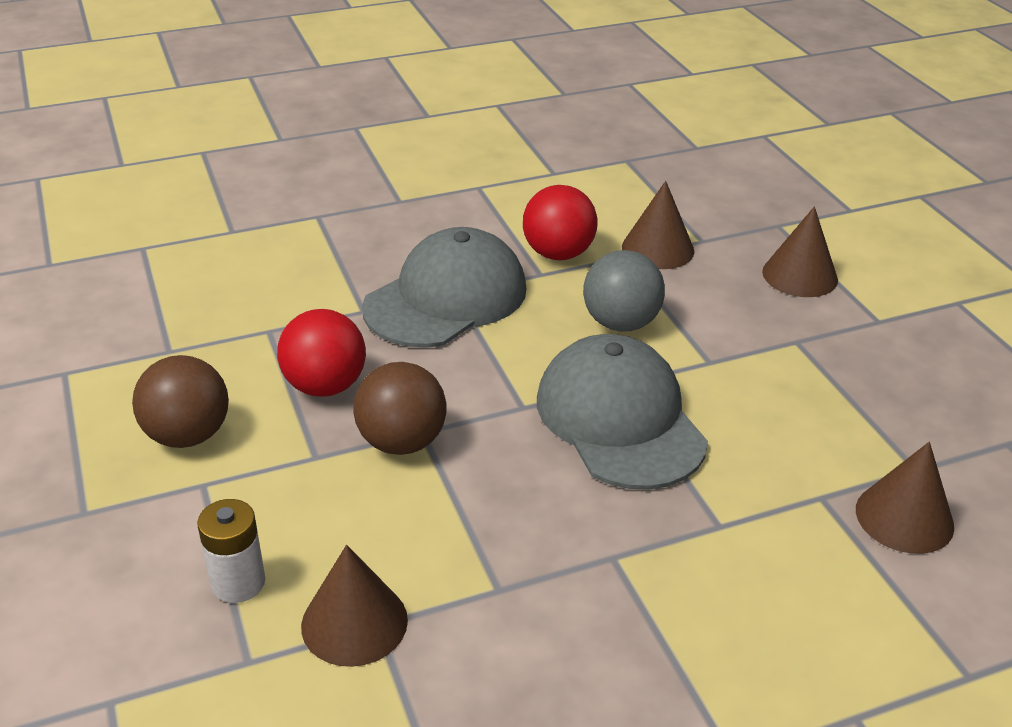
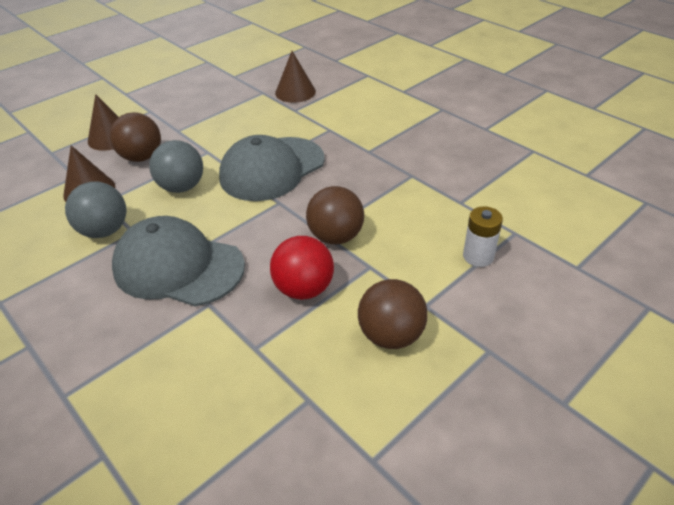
camera: 110 degrees left, 5 degrees up
brown cone [301,545,408,667] -> none
red ball [523,185,597,260] -> grey ball [65,182,126,238]
none -> brown ball [110,112,161,162]

